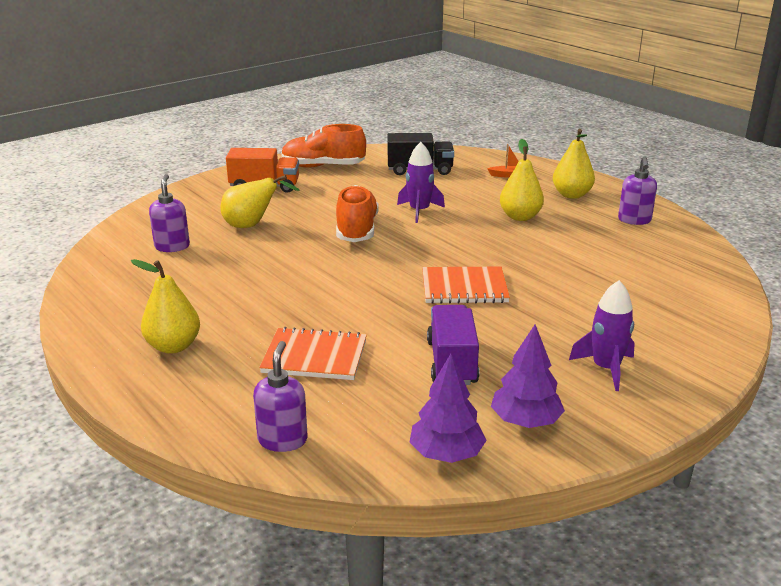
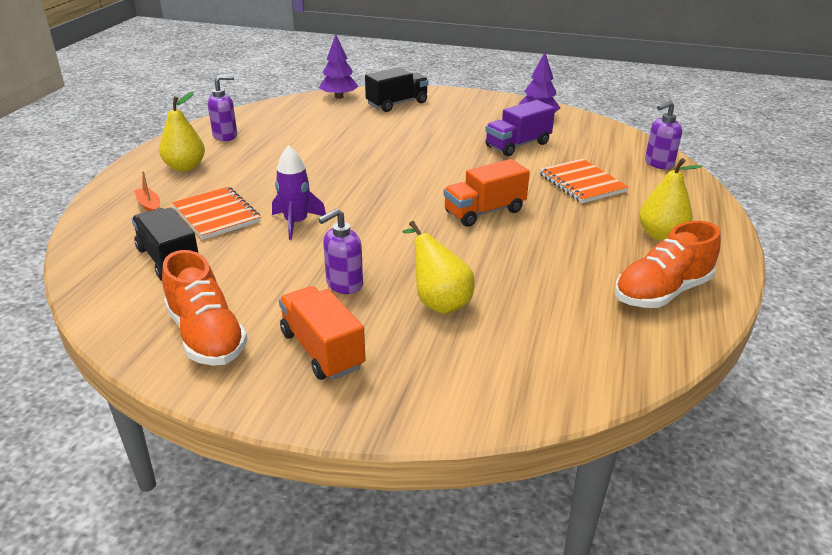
camera: 125 degrees left, 5 degrees up
purple soap dispenser [149,174,190,252] -> purple soap dispenser moved to [318,208,363,294]
orange shoe [336,185,379,242] -> orange shoe moved to [615,221,721,308]
purple tree [410,354,487,463] -> purple tree moved to [319,34,359,99]
orange notebook [422,267,510,304] -> orange notebook moved to [172,187,261,240]
yellow pear [500,139,544,221] -> none
purple rocket [569,280,635,391] -> none
none -> black truck [365,67,429,112]
none -> orange truck [443,159,530,227]

